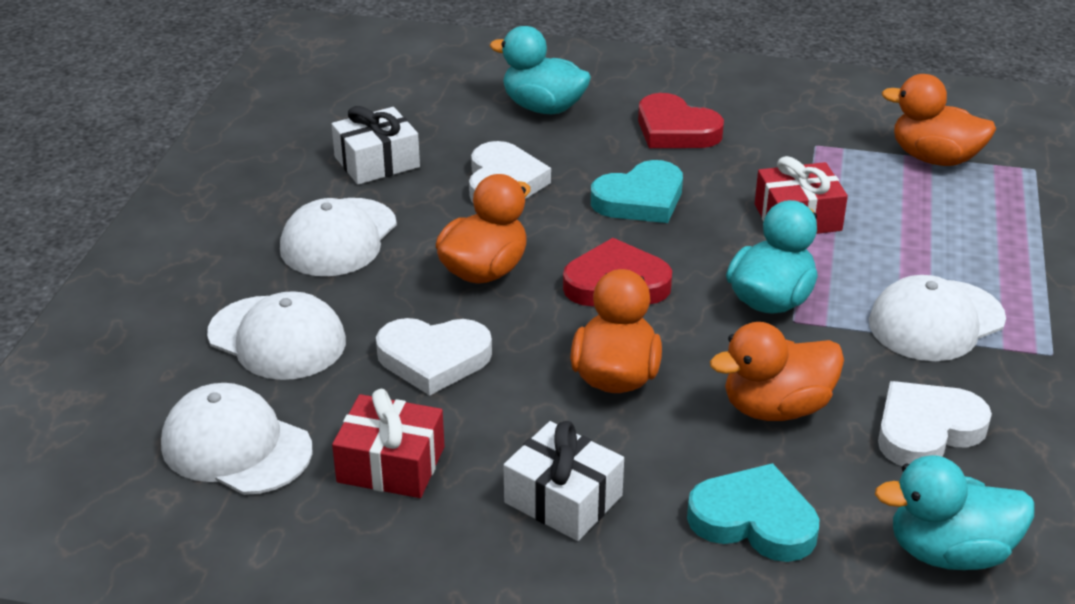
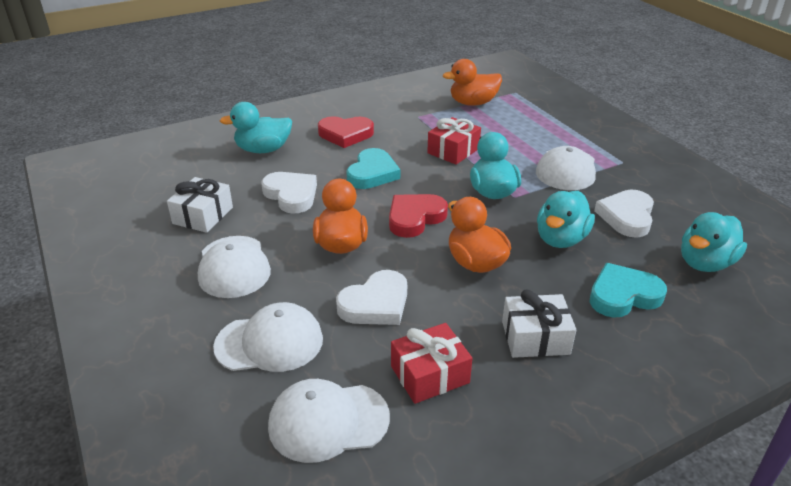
camera: 40 degrees left, 0 degrees up
orange duck [710,322,844,421] -> turquoise duck [537,191,595,248]

